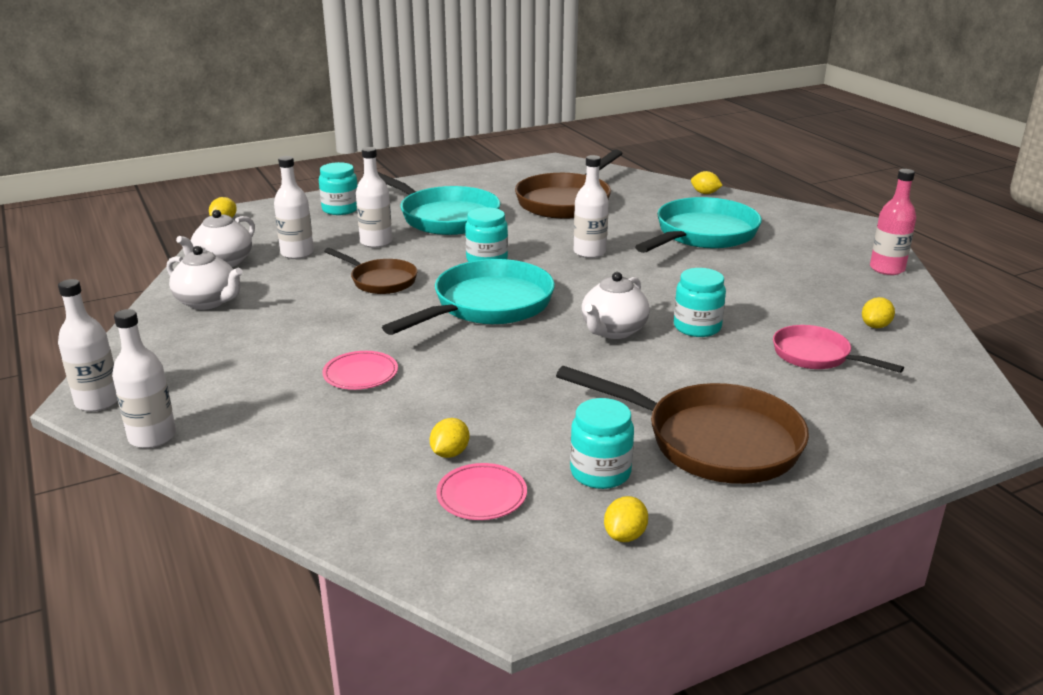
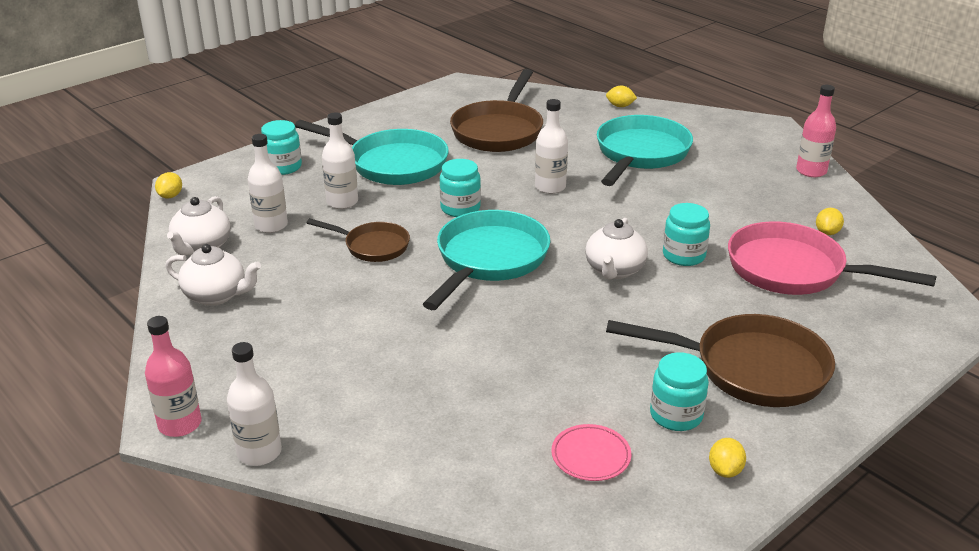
camera: 15 degrees left, 5 degrees up
white bottle [58,279,118,412] -> pink bottle [145,316,202,437]
pink plate [322,351,398,390] -> none
yellow lemon [430,418,470,458] -> none
pink pan [773,325,904,373] -> pink pan [728,221,937,295], size x1.74

